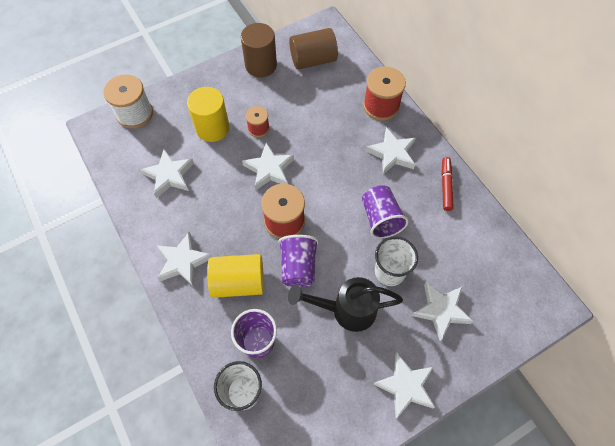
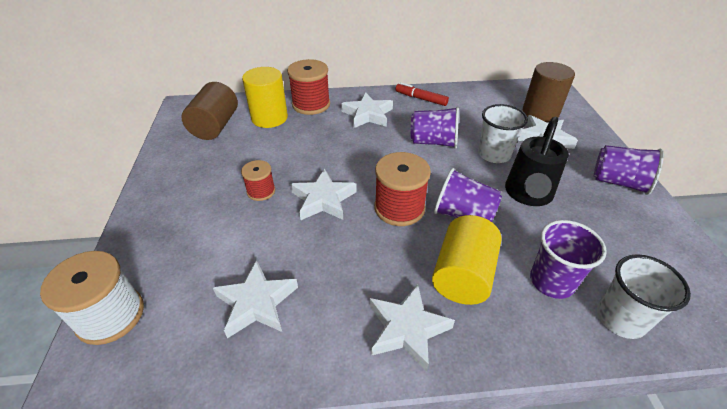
camera: 65 degrees left, 20 degrees down
yellow cylinder [187,87,230,142] -> yellow cylinder moved to [242,67,288,128]
brown cylinder [241,23,277,77] -> brown cylinder moved to [523,62,575,122]
white star [373,353,435,418] -> purple cup [594,145,664,195]

